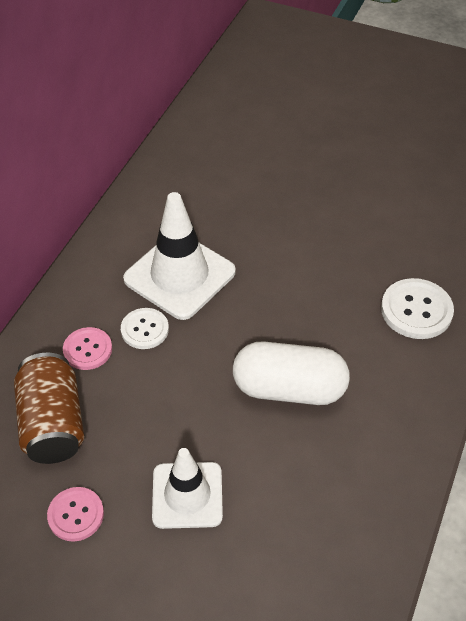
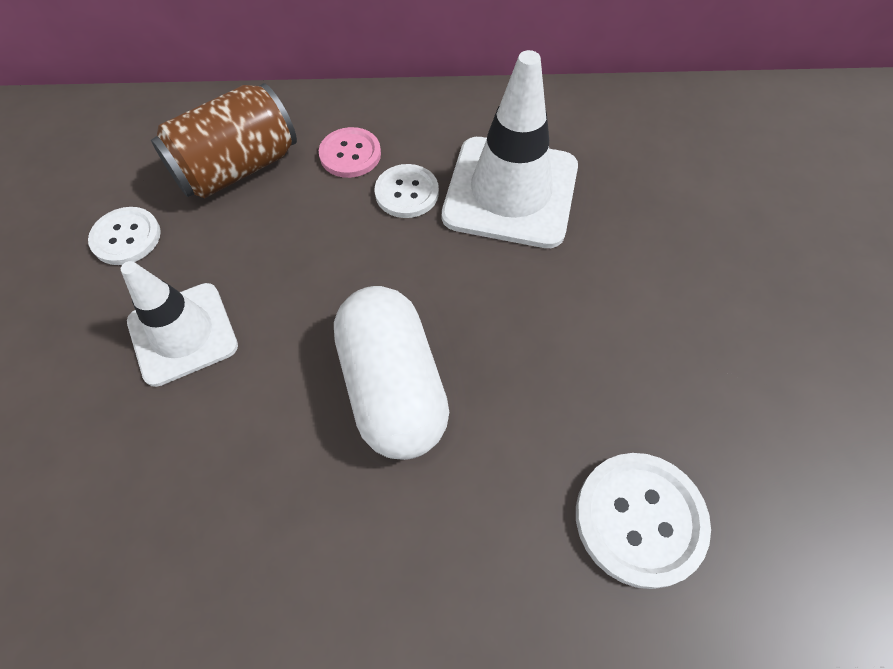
camera: 65 degrees right, 10 degrees up
pink button [47,487,104,542] -> white button [88,207,161,265]

